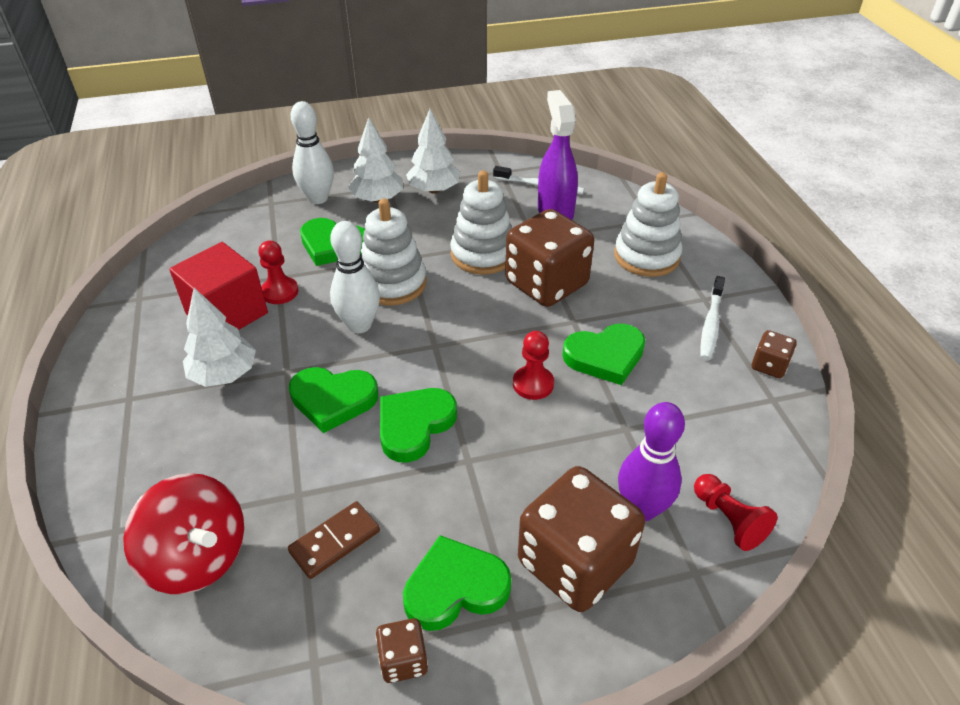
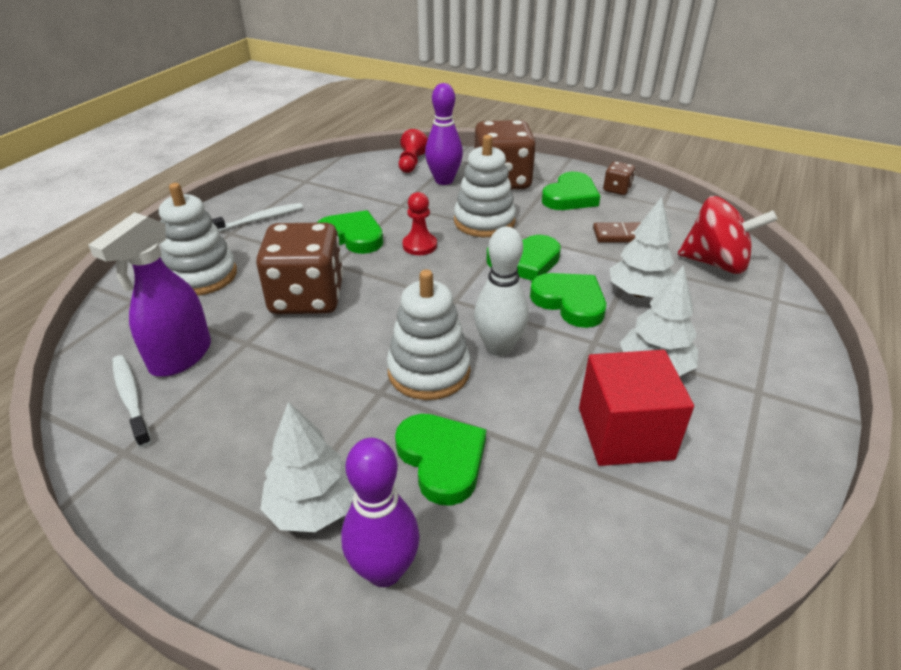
camera: 140 degrees left, 5 degrees down
red spinning top [123,473,244,594] -> red spinning top turned 120 degrees clockwise [678,196,777,274]
red pawn [258,240,299,304] -> none
white bowling pin [291,101,334,204] -> purple bowling pin [341,438,420,587]
green heart [403,535,511,631] -> green heart turned 75 degrees counterclockwise [542,172,600,210]
white tree [406,109,461,193] -> white tree moved to [610,197,674,297]
white stacking toy [450,170,512,275] -> white stacking toy moved to [454,135,516,237]
brown dice [752,330,797,378] -> none

